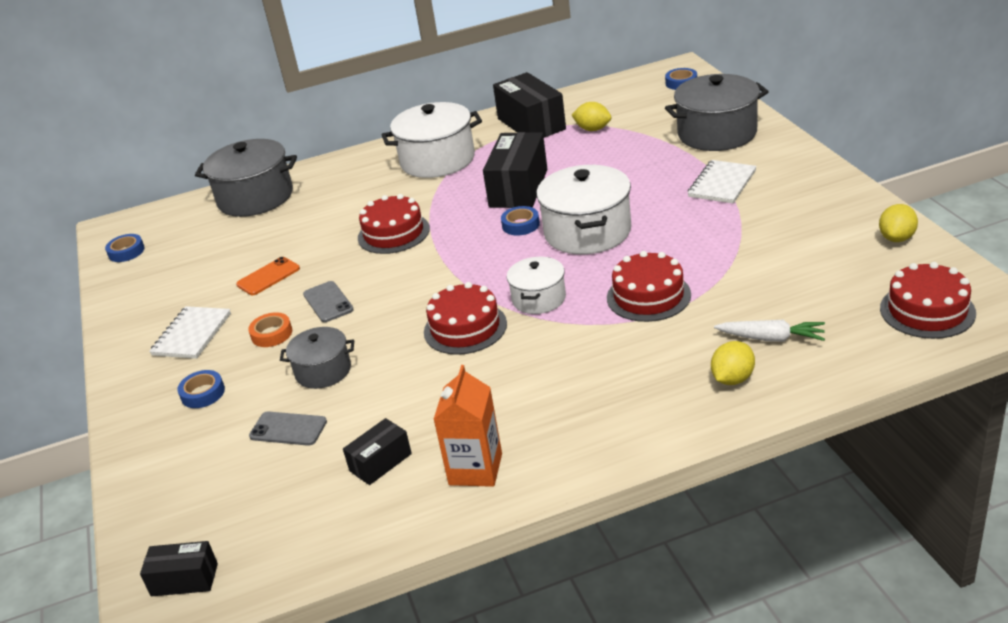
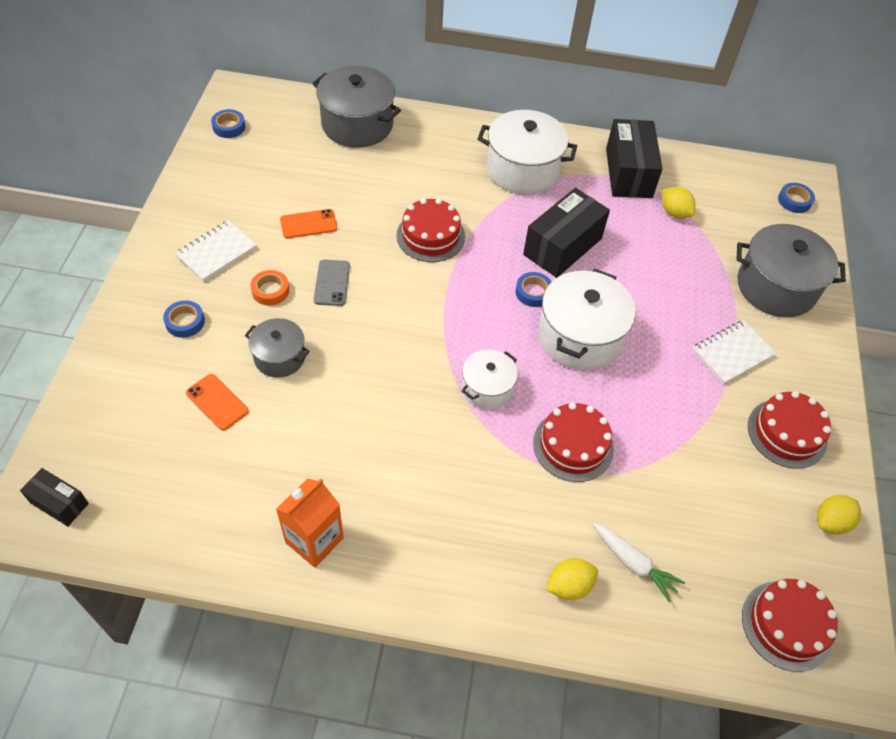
camera: 20 degrees right, 20 degrees up
grey phone [249,411,327,446] -> orange phone [186,374,249,430]
black box [343,418,412,485] -> none
red cake [424,282,507,355] -> red cake moved to [748,391,831,469]

